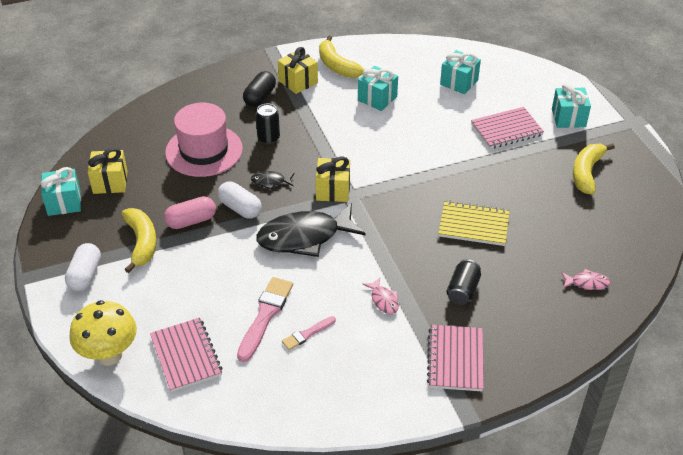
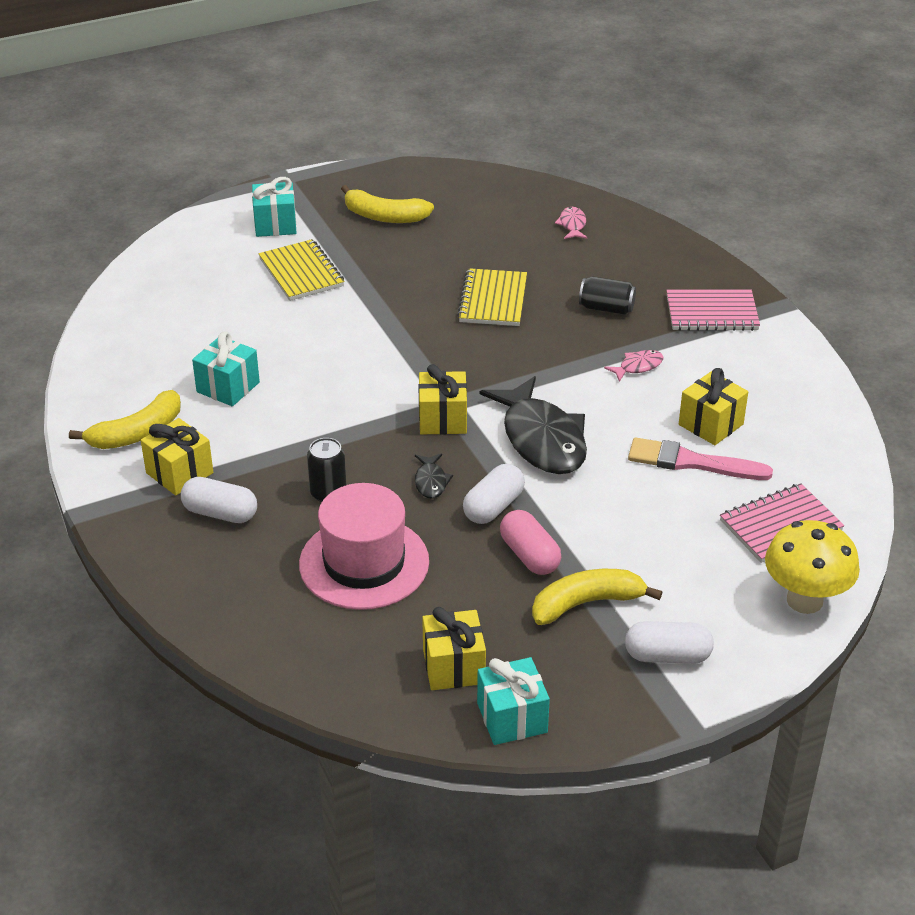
camera: 95 degrees left, 5 degrees down
black capsule [243,71,276,107] -> white capsule [181,477,257,523]
pink brush [282,316,336,350] -> yellow gift [679,368,748,445]
turquoise gift [440,50,481,94] -> none
pink notebook [471,107,544,149] -> yellow notebook [258,239,344,301]

